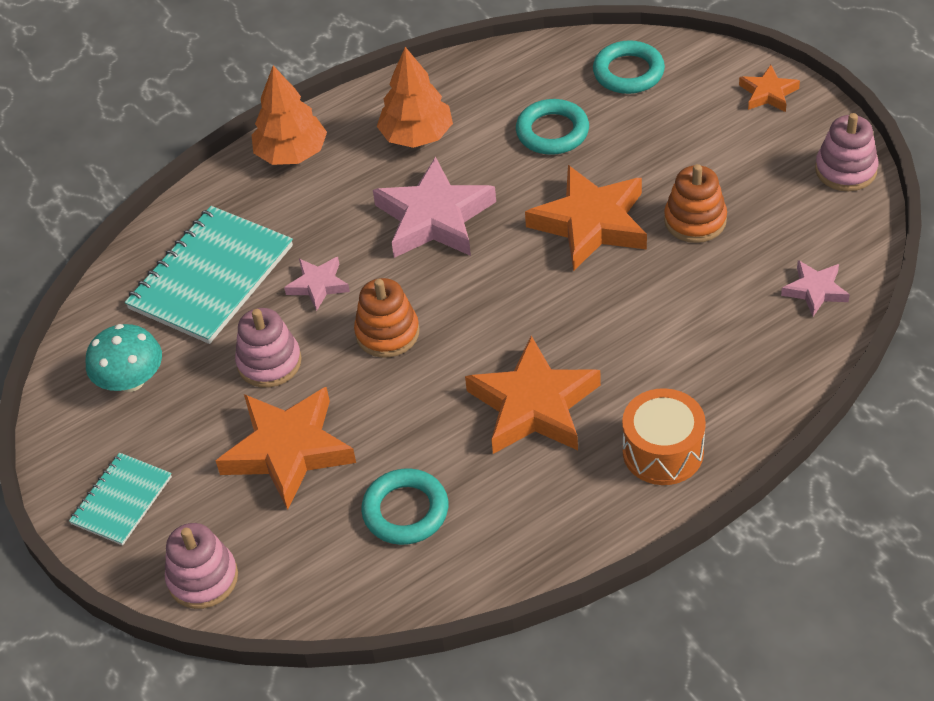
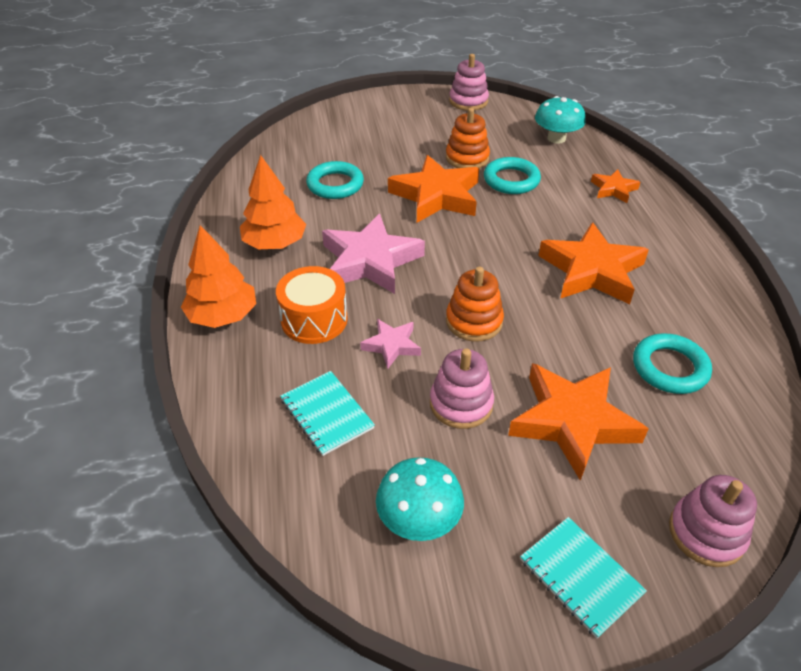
camera: 70 degrees left, 5 degrees down
turquoise notebook [125,206,293,344] -> turquoise notebook [280,371,375,456], size x0.56
turquoise ring [593,40,665,94] -> turquoise ring moved to [484,157,541,194]
orange drum [622,388,706,485] -> orange drum moved to [276,266,348,344]
orange star [739,65,800,112] -> orange star moved to [591,169,640,203]
pink star [781,260,850,316] -> turquoise mushroom [535,96,586,144]

